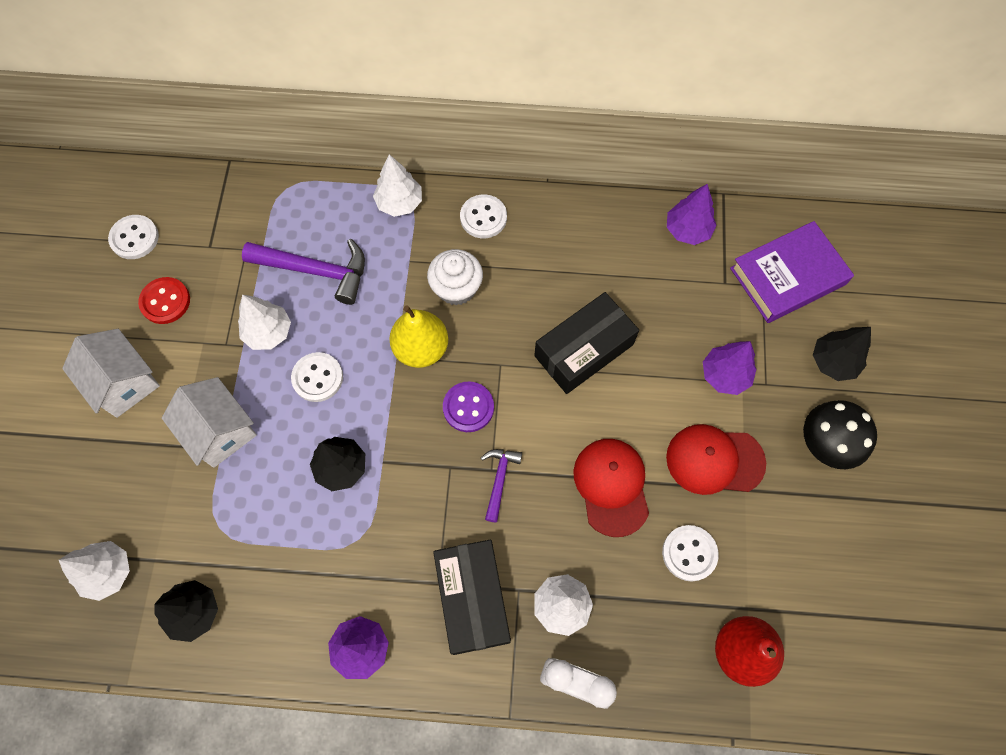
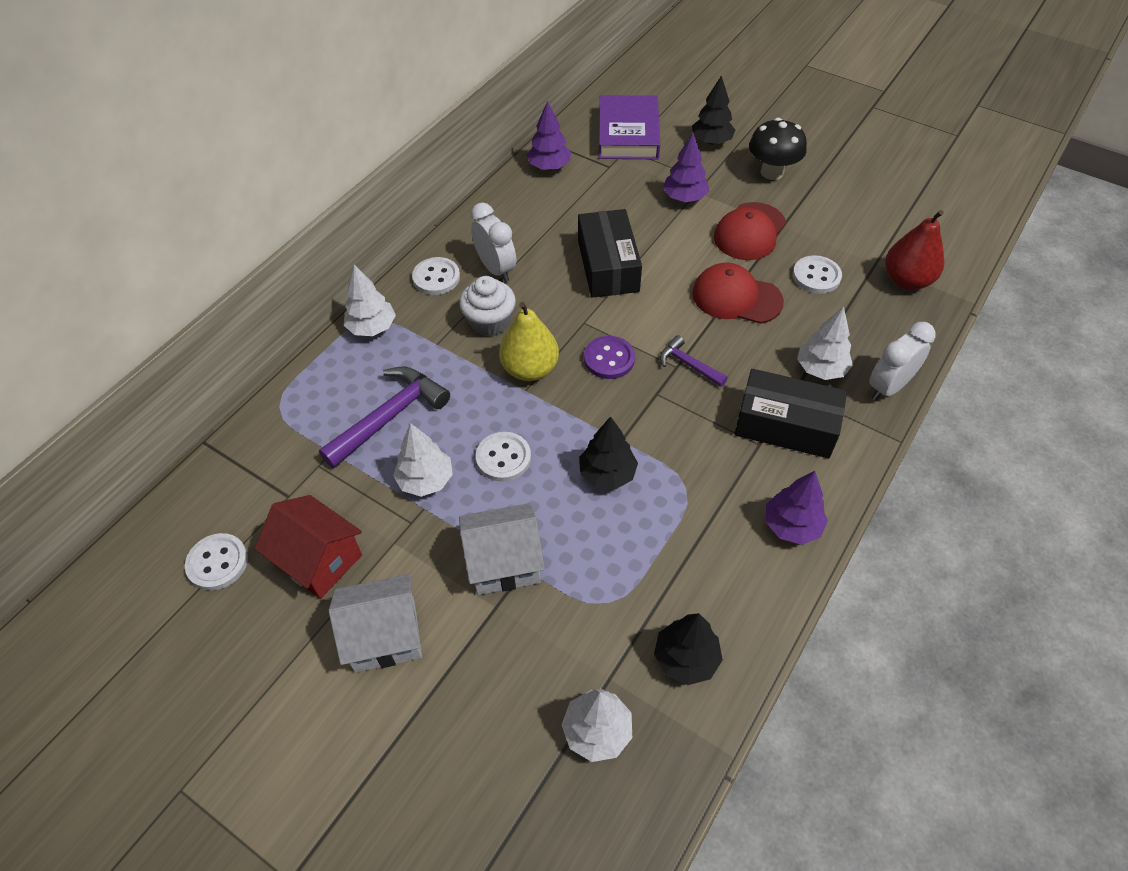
camera: 60 degrees left, 15 degrees down
red button [138,277,190,324] -> red house [255,495,362,599]
none -> white clock [471,202,516,282]

